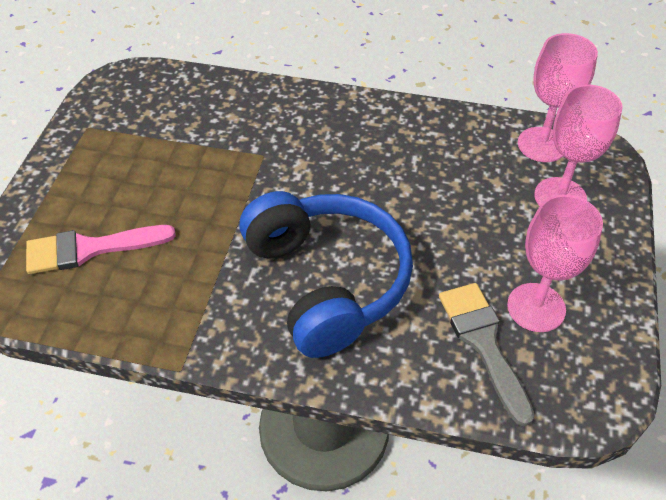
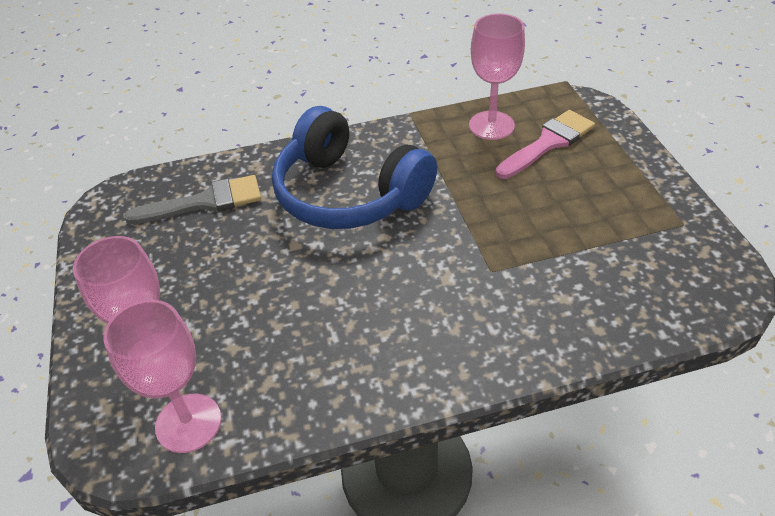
camera: 155 degrees right, 5 degrees down
grey brush [439,283,535,426] -> grey brush turned 60 degrees counterclockwise [124,175,261,224]
pink goblet [507,195,603,332] -> pink goblet moved to [469,13,525,140]

